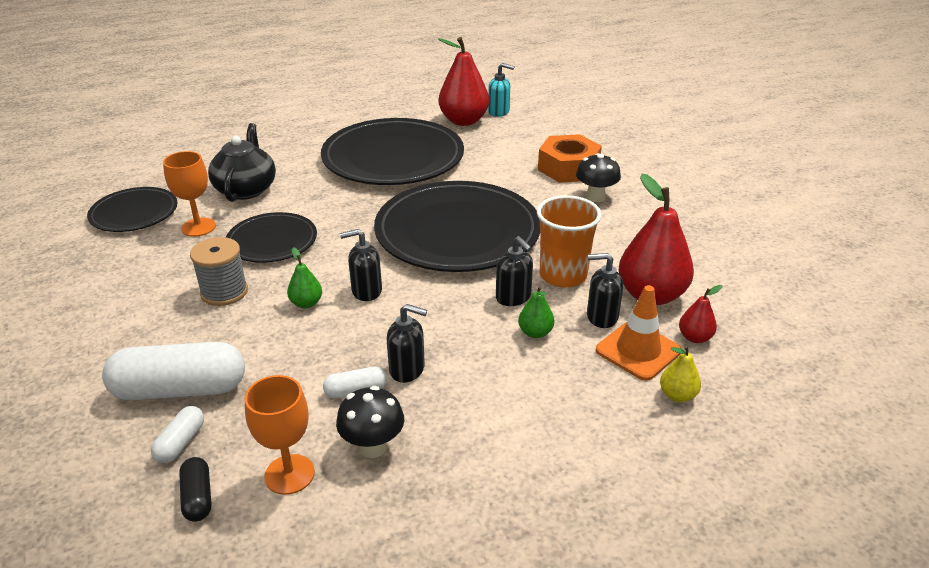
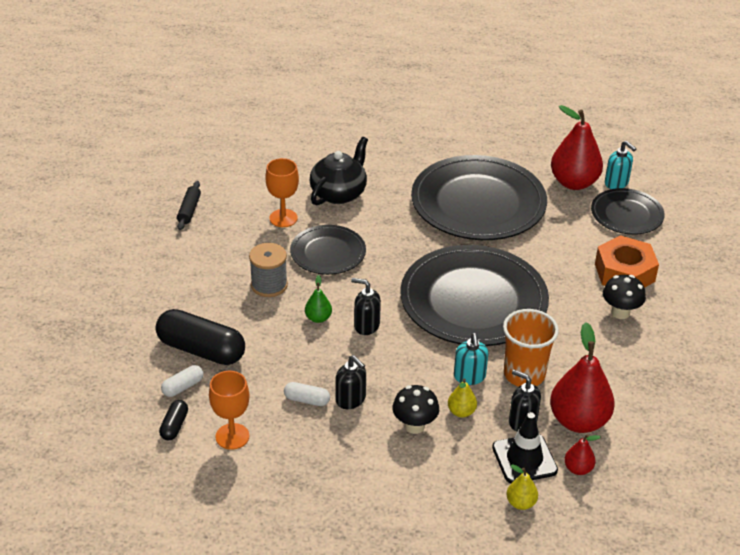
camera: 30 degrees right, 5 degrees up
black plate [87,187,178,232] -> black plate moved to [591,188,665,235]
white capsule [102,342,245,400] -> black capsule [156,309,245,365]
black mushroom [336,386,404,458] -> black mushroom moved to [392,385,439,434]
black soap dispenser [496,236,533,306] -> turquoise soap dispenser [454,333,488,385]
green pear [518,286,554,338] -> yellow pear [448,379,477,417]
orange traffic cone [596,285,681,381] -> black traffic cone [492,412,558,483]
none -> black rolling pin [177,181,201,230]

